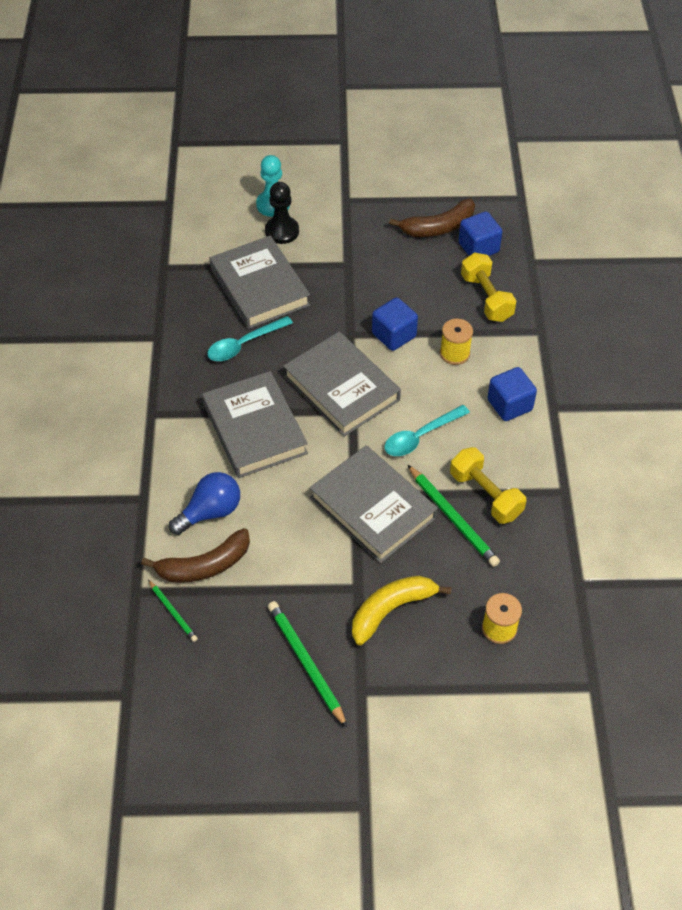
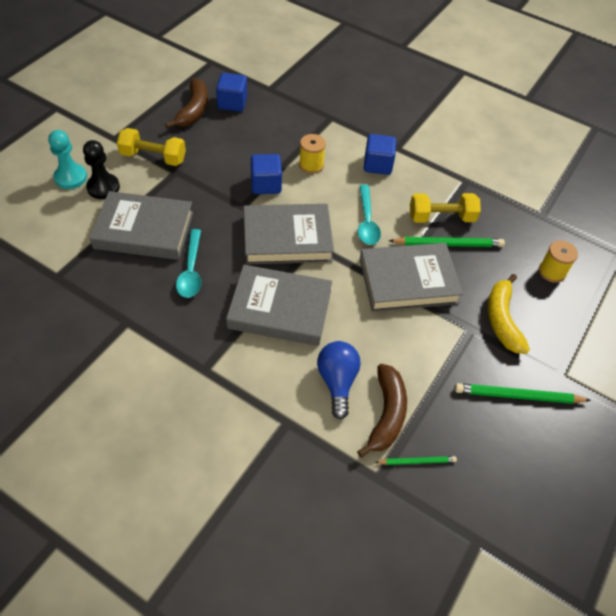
camera: 60 degrees left, 0 degrees up
yellow dumbbell [461,252,516,322] -> yellow dumbbell moved to [117,128,186,166]

